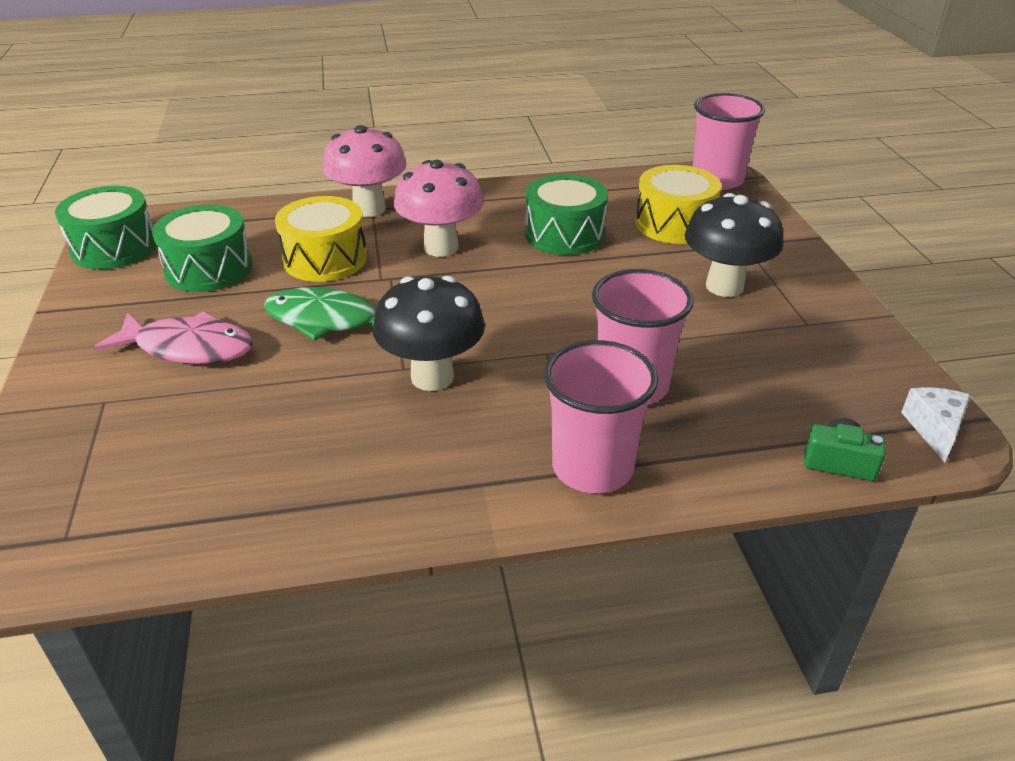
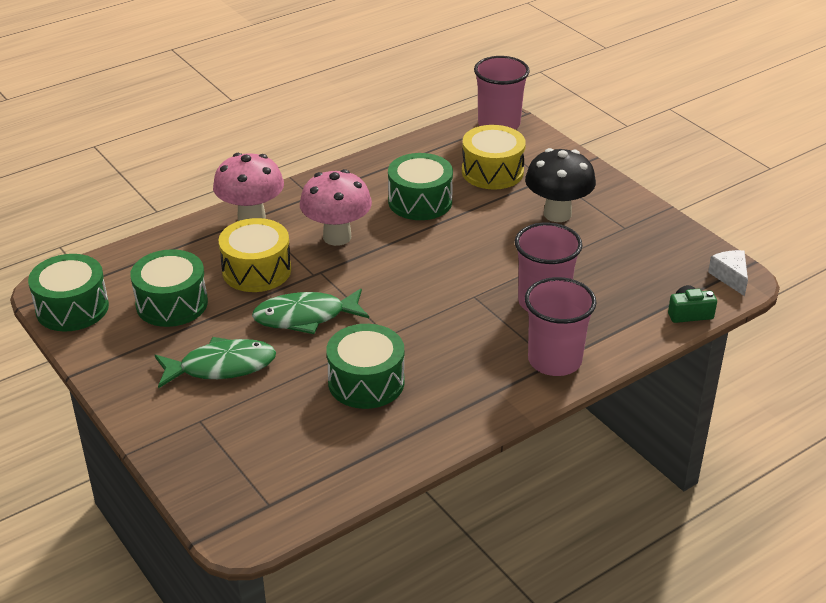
camera: 25 degrees left, 0 degrees up
pink fish [94,311,253,364] -> green fish [155,337,276,388]
black mushroom [373,276,485,391] -> none
none -> green drum [326,324,405,409]

